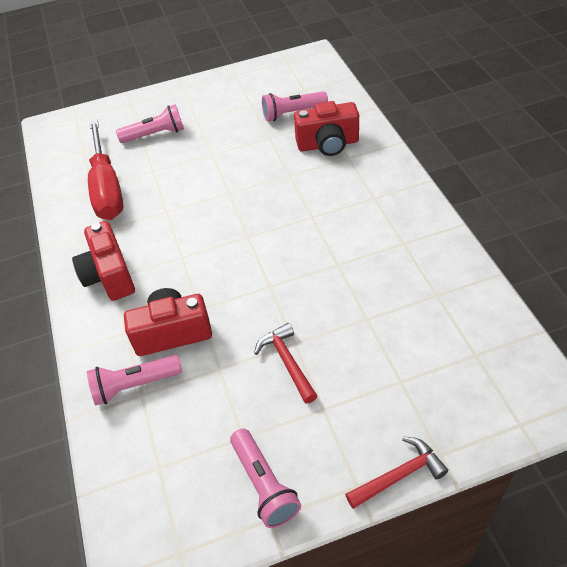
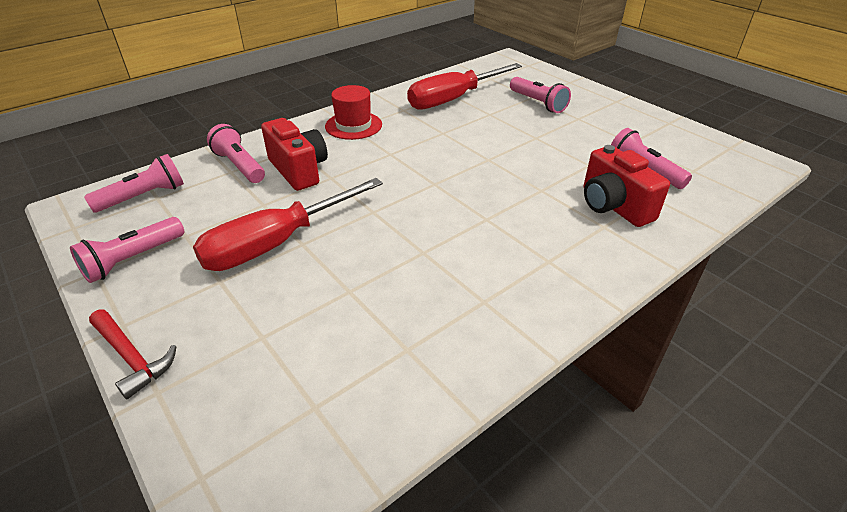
camera: 65 degrees right, 10 degrees down
red camera [72,221,135,301] -> red hat [325,85,382,140]
red hammer [254,323,317,403] -> red screwdriver [193,178,383,271]
none -> pink flashlight [84,154,184,212]

